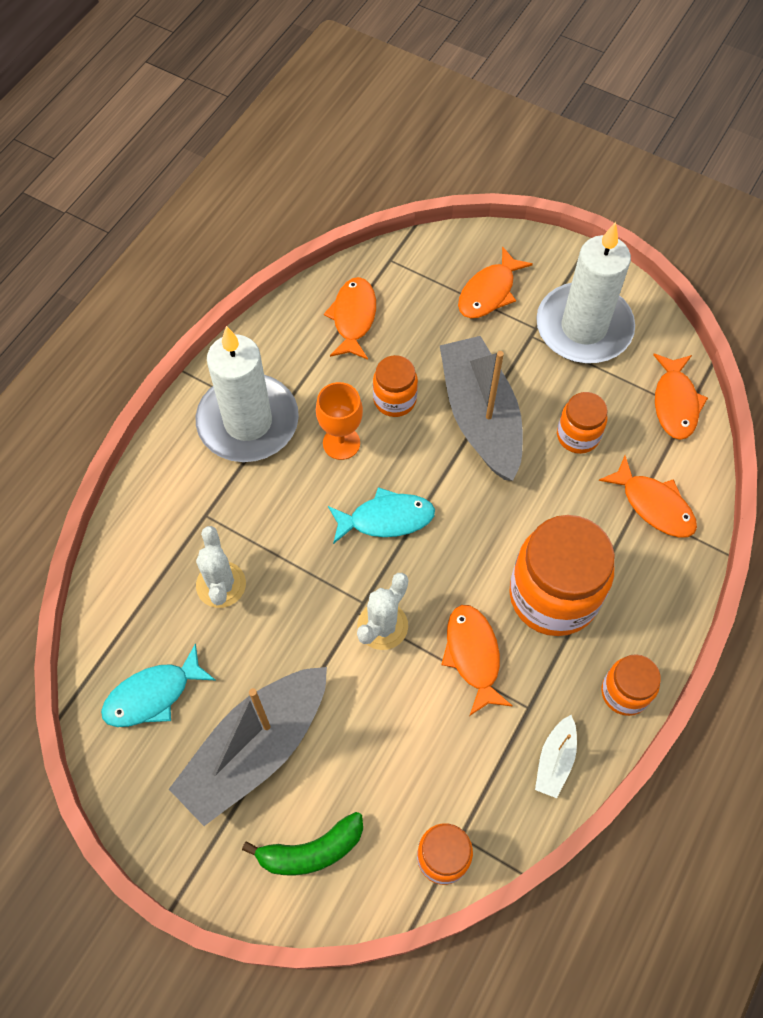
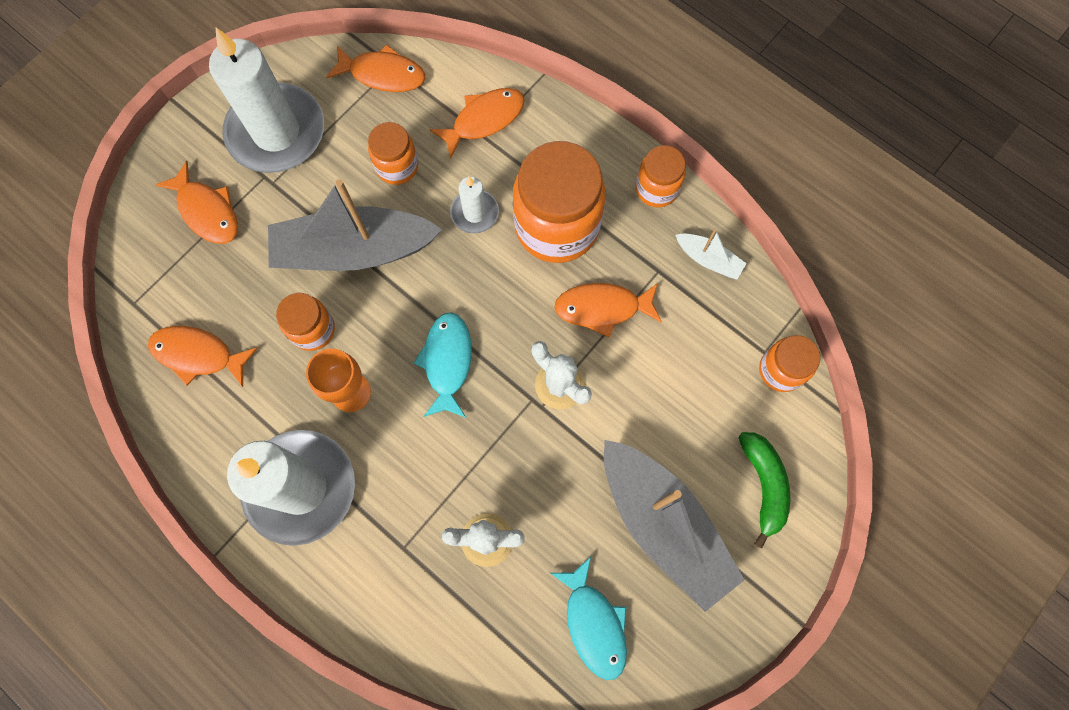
camera: 80 degrees left, 10 degrees up
none -> white candle [450,177,499,233]

